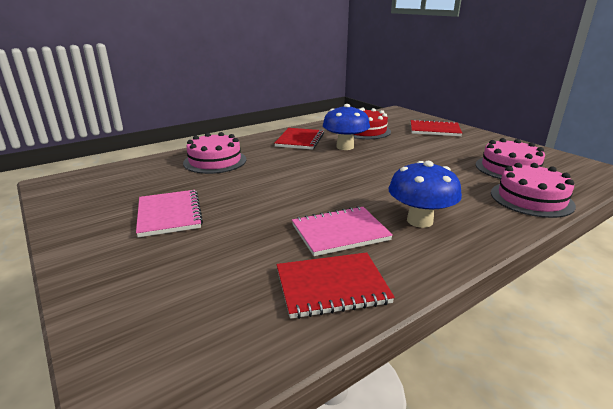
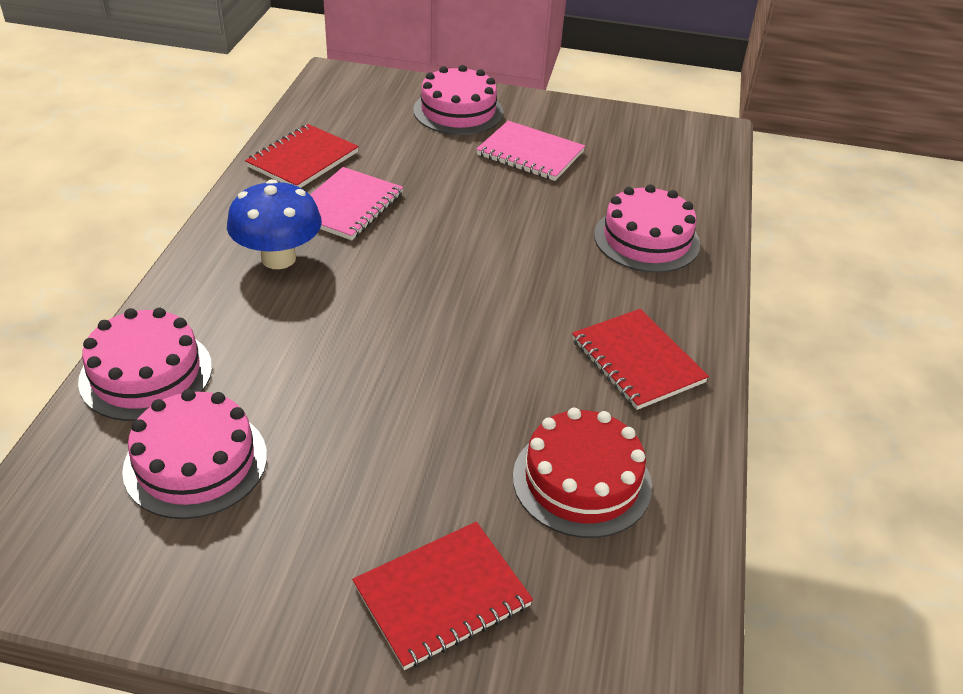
camera: 135 degrees right, 15 degrees up
blue mushroom [323,104,370,150] -> none
none -> pink cake [413,65,504,135]

